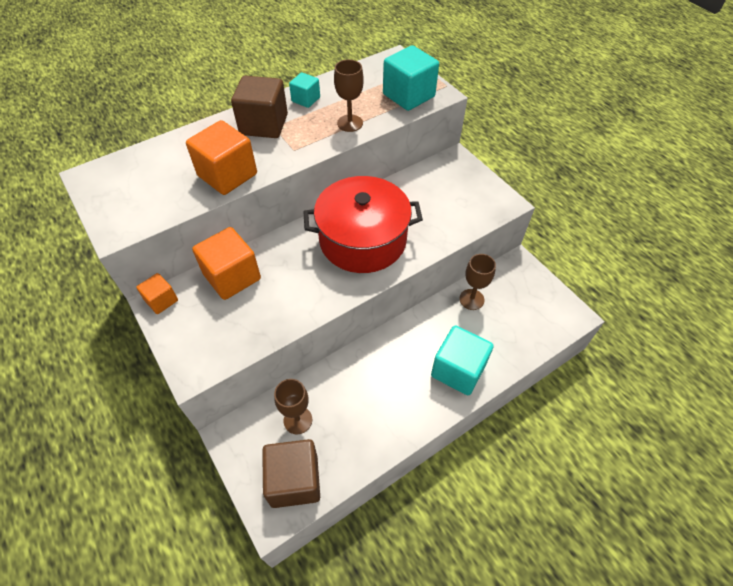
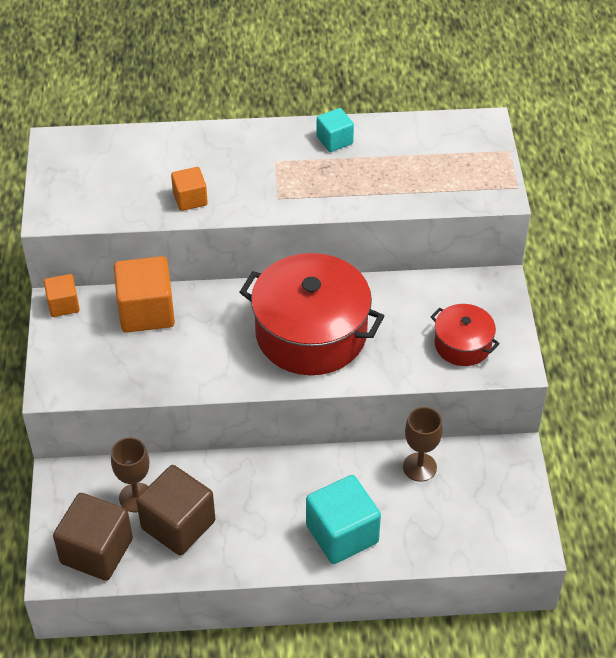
camera: 30 degrees right, 5 degrees down
orange cube [186,120,257,195] -> orange cube [171,167,208,211], size x0.55
brown cube [231,76,288,138] -> brown cube moved to [136,465,215,555]
brown goblet [334,60,364,132] -> none
turquoise cube [383,45,439,111] -> none
none -> red pot [431,304,500,366]

